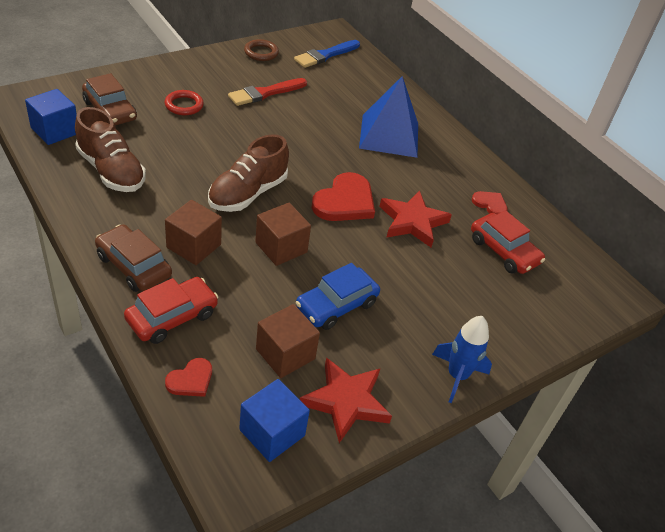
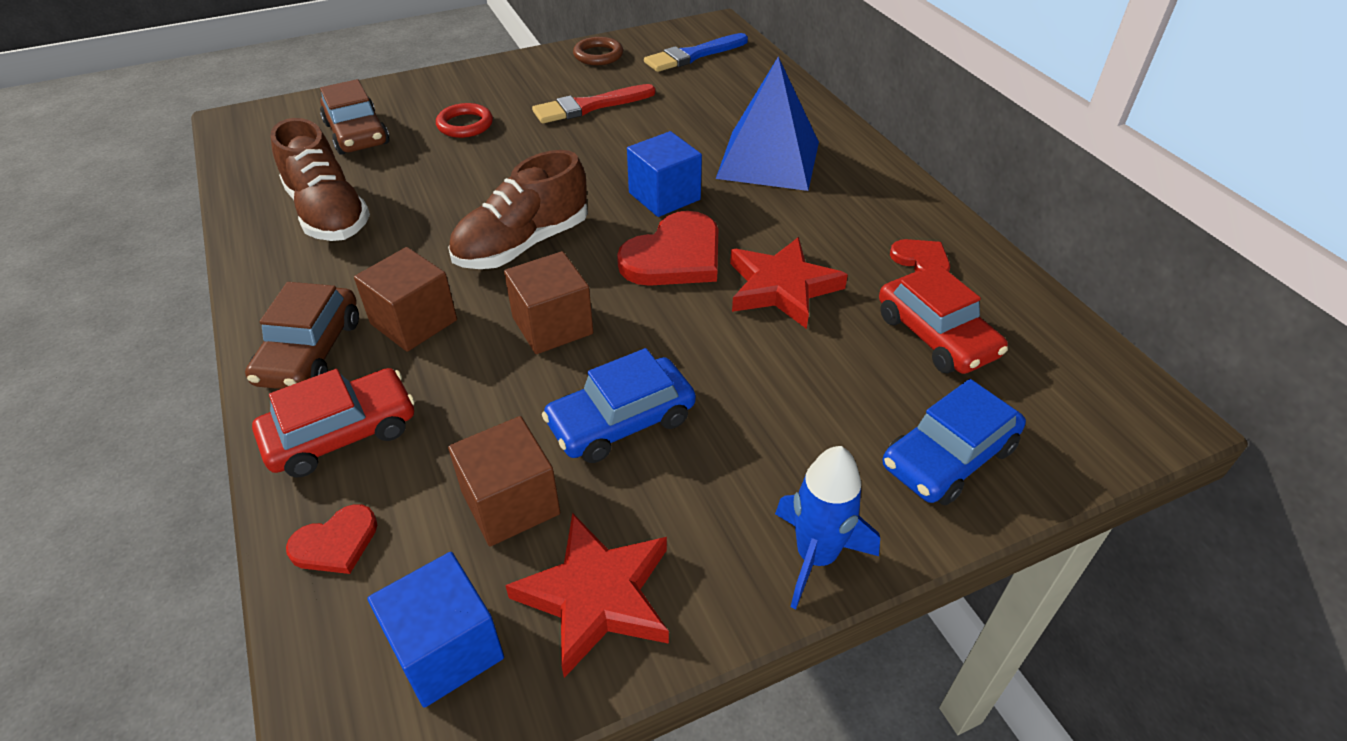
camera: 15 degrees right, 0 degrees up
blue cube [25,89,77,145] -> blue cube moved to [627,131,702,217]
brown car [95,224,172,292] -> brown car turned 135 degrees counterclockwise [245,282,359,389]
none -> blue car [883,379,1026,505]

